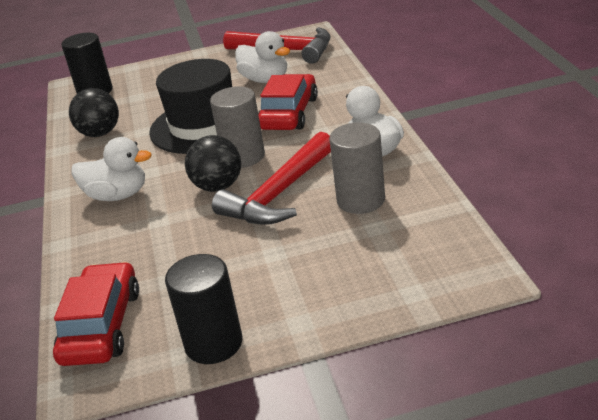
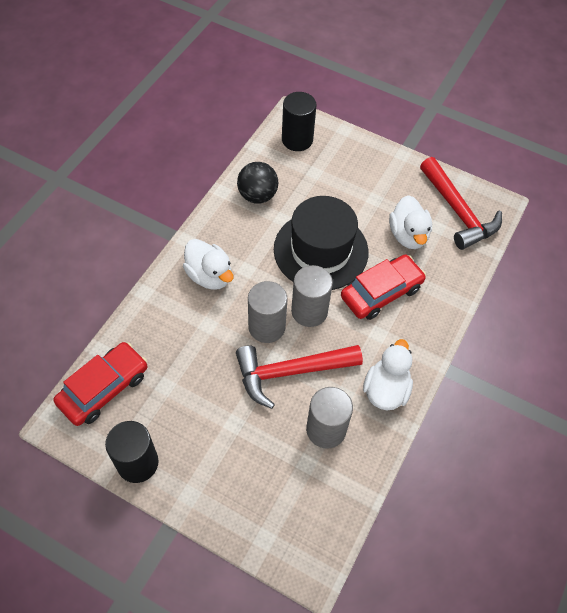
camera: 35 degrees right, 25 degrees up
black ball [185,135,241,192] -> grey cylinder [248,281,288,343]

